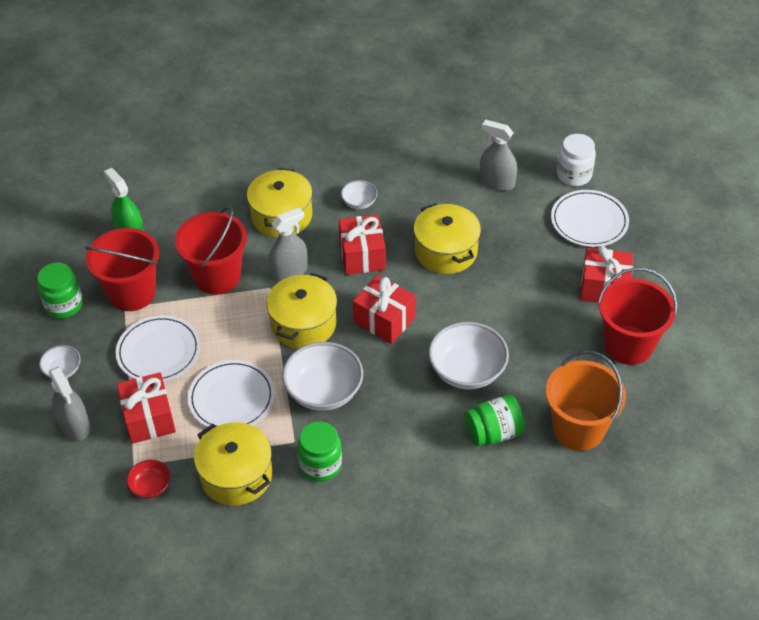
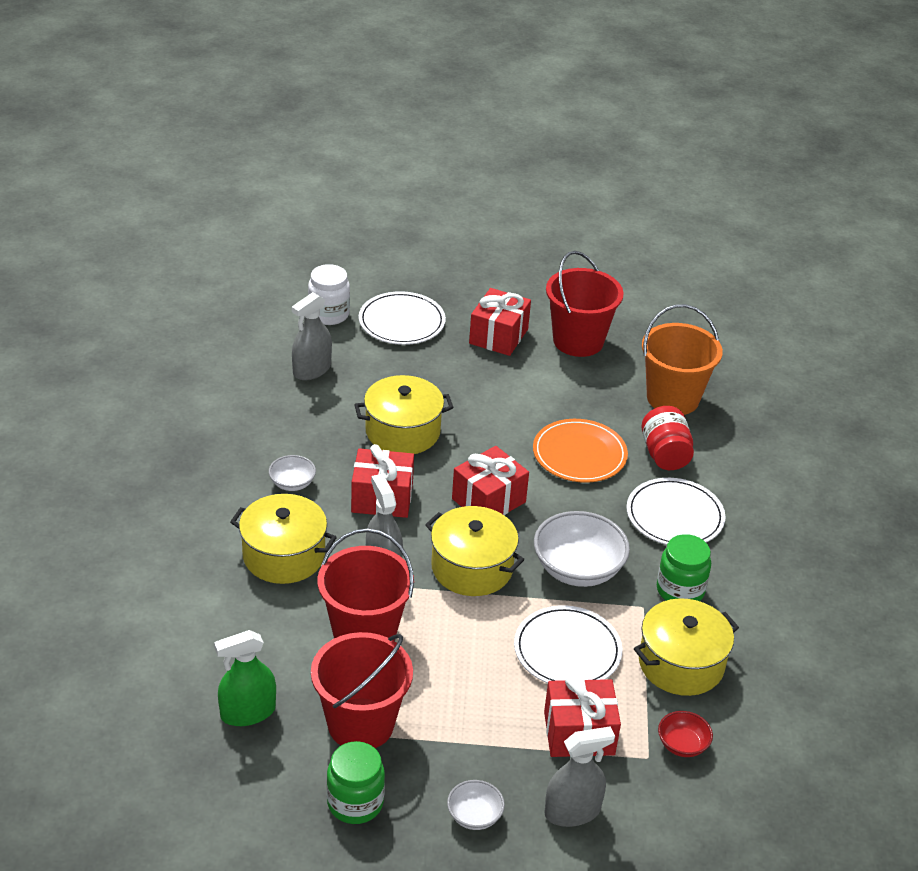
camera: 80 degrees left, 10 degrees down
white plate [116,315,200,382] -> white plate moved to [627,478,726,545]
white bowl [429,322,509,389] -> orange plate [533,419,628,483]
green jar [464,395,525,446] -> red jar [641,406,694,470]

